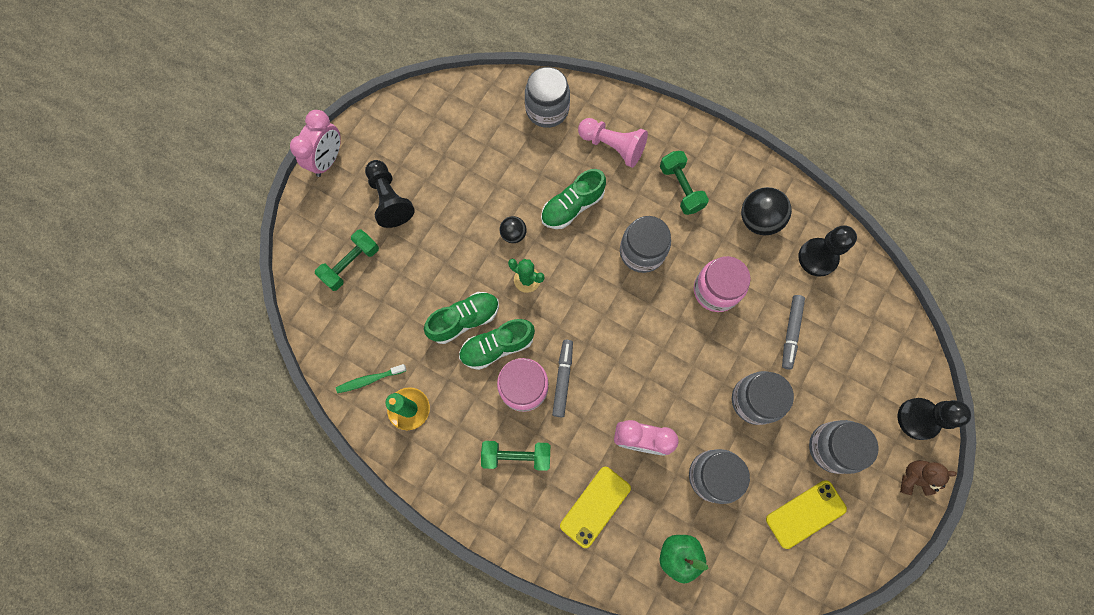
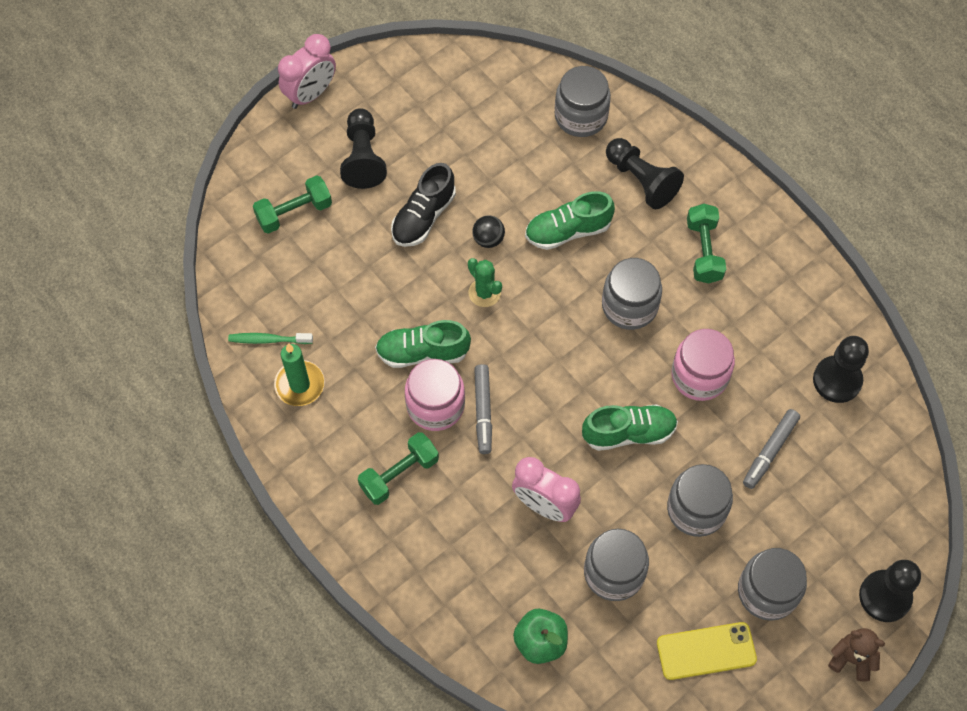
camera: 20 degrees right, 10 degrees down
green shoe [424,292,499,344] -> green shoe moved to [582,404,678,451]
green dumbbell [481,441,550,471] -> green dumbbell turned 60 degrees counterclockwise [358,432,439,505]
grey marker [552,340,573,417] -> grey marker turned 150 degrees clockwise [474,364,492,454]
yellow phone [560,467,631,548] -> none
pink pawn [578,118,648,168] -> black pawn [606,138,684,209]
black ball [741,187,792,235] -> none
none -> black shoe [391,163,456,247]

